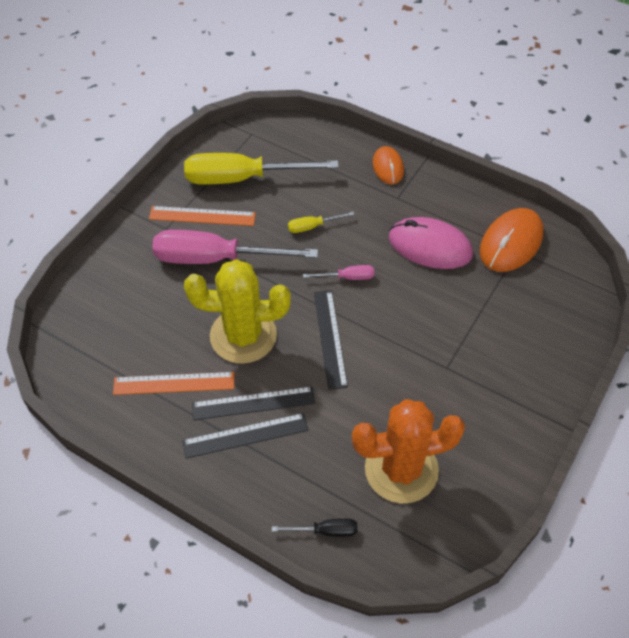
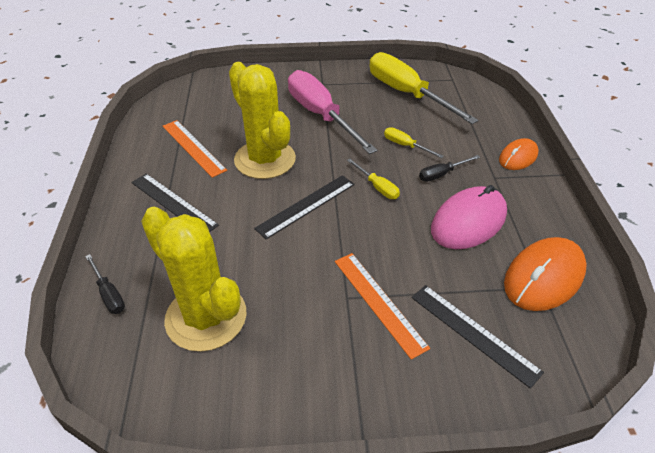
camera: 55 degrees right, 10 degrees down
orange ruler [149,206,256,226] -> orange ruler moved to [335,253,430,360]
black ruler [192,386,315,420] -> black ruler moved to [412,285,544,389]
pink screwdriver [303,265,374,280] -> yellow screwdriver [347,159,400,199]
orange cactus [352,399,465,504] -> yellow cactus [141,207,247,352]
pink mouse [389,217,473,269] -> pink mouse turned 60 degrees clockwise [431,185,507,249]
orange mouse [480,208,544,272] -> orange mouse turned 45 degrees counterclockwise [504,237,587,311]
none -> black screwdriver [419,155,480,182]

